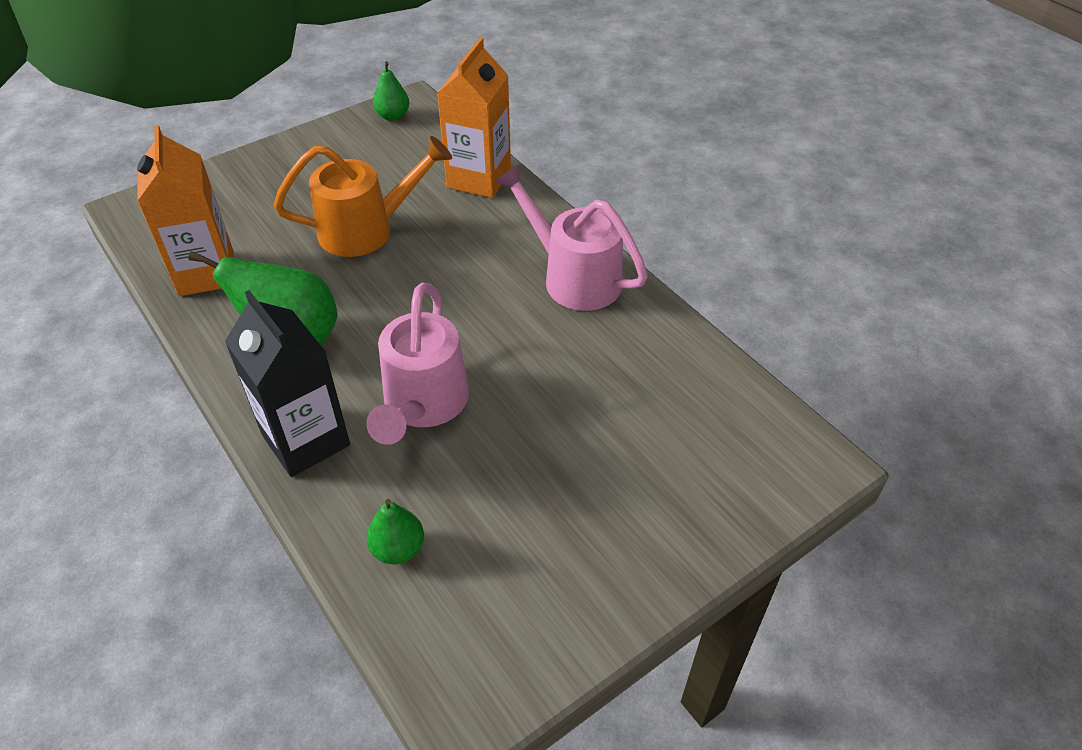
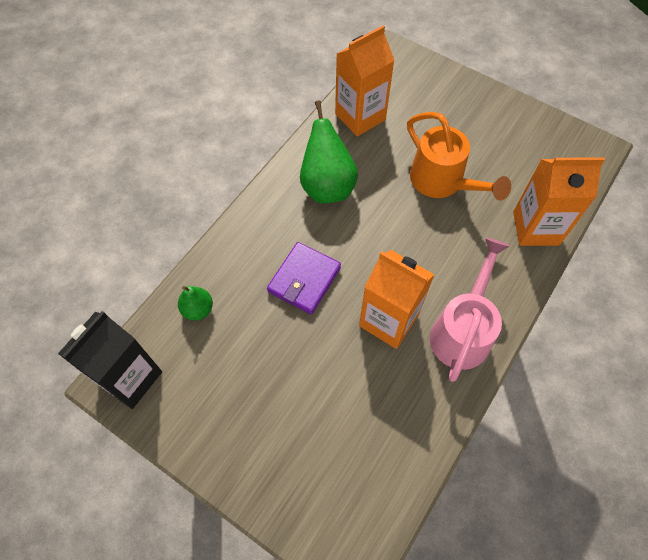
camera: 70 degrees right, 15 degrees up
black carton [225,290,350,477] -> black carton moved to [58,311,162,409]
pink watering can [366,283,469,445] -> purple wallet [267,242,341,314]
green pear [373,61,409,121] -> none
none -> orange carton [359,250,434,349]

